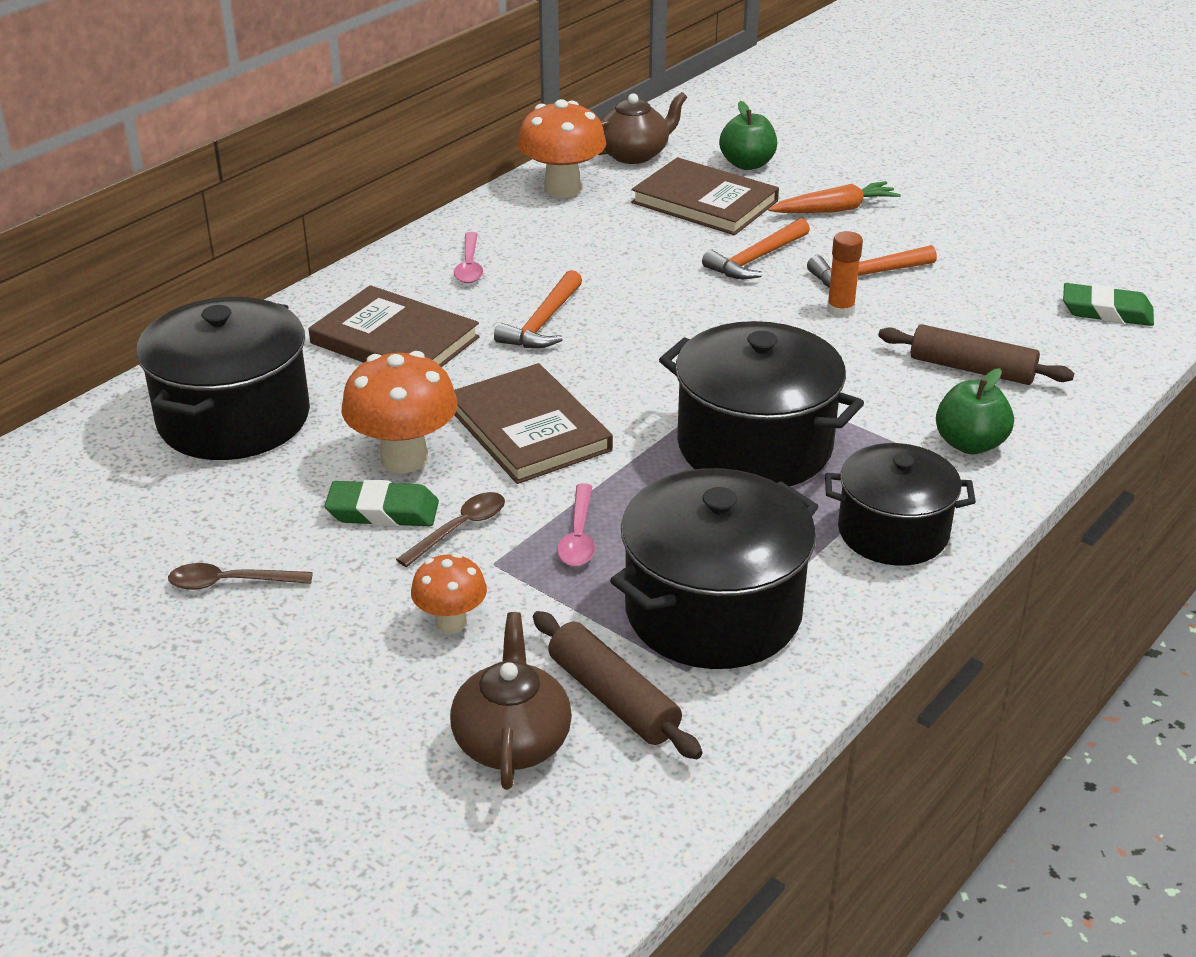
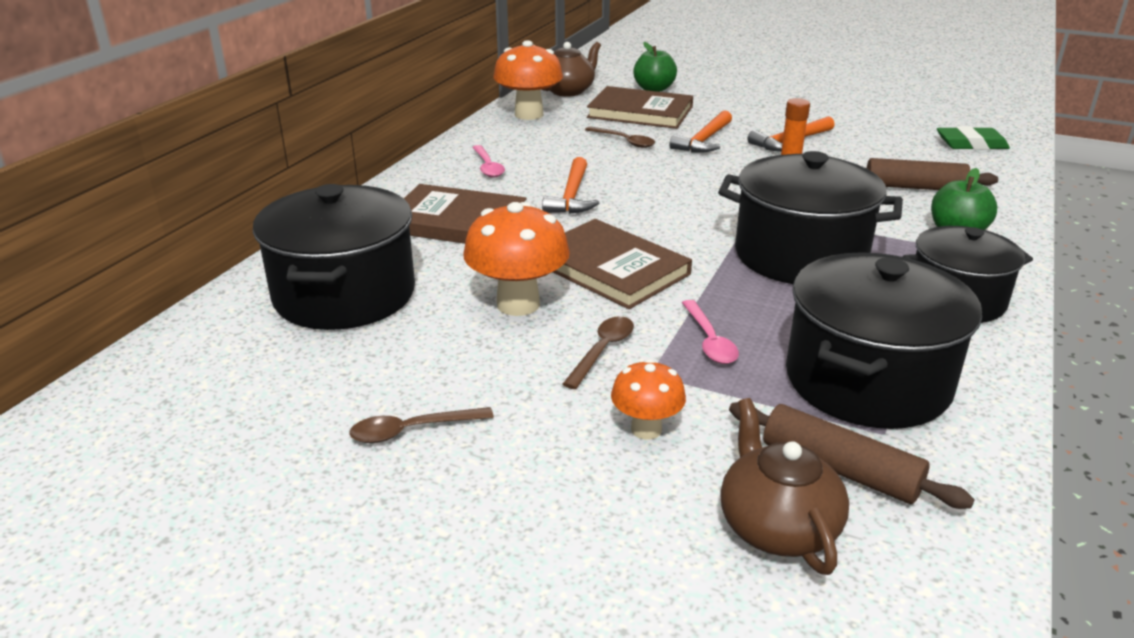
camera: 15 degrees left, 5 degrees down
green eraser [325,479,439,527] -> none
orange carrot [768,181,901,213] -> none
none -> brown spoon [585,126,655,148]

